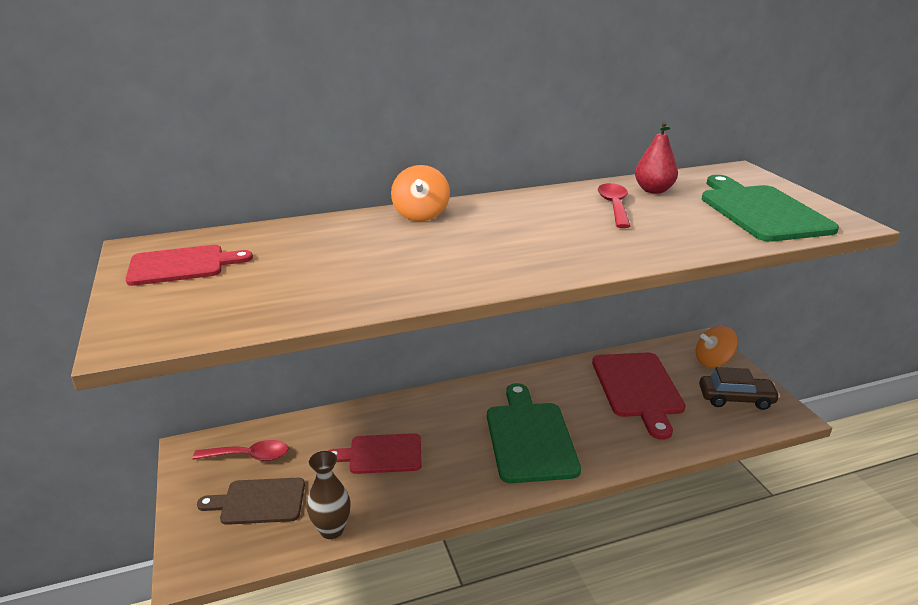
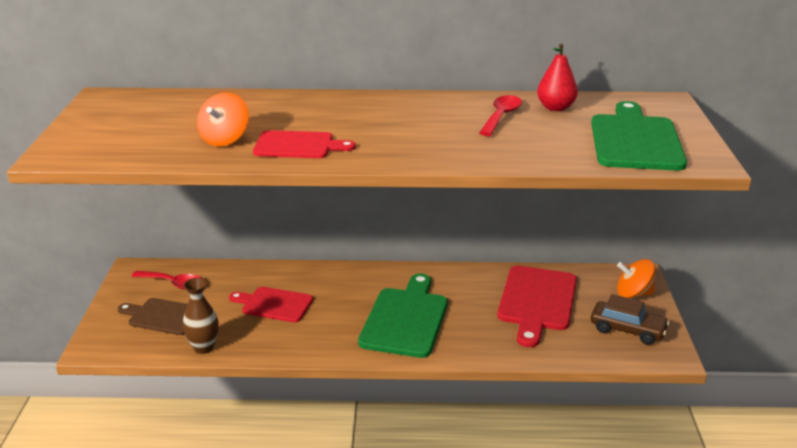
camera: 20 degrees right, 0 degrees up
red cutting board [126,245,253,286] -> red cutting board moved to [253,130,356,158]
orange spinning top [391,165,450,221] -> orange spinning top moved to [197,92,249,146]

